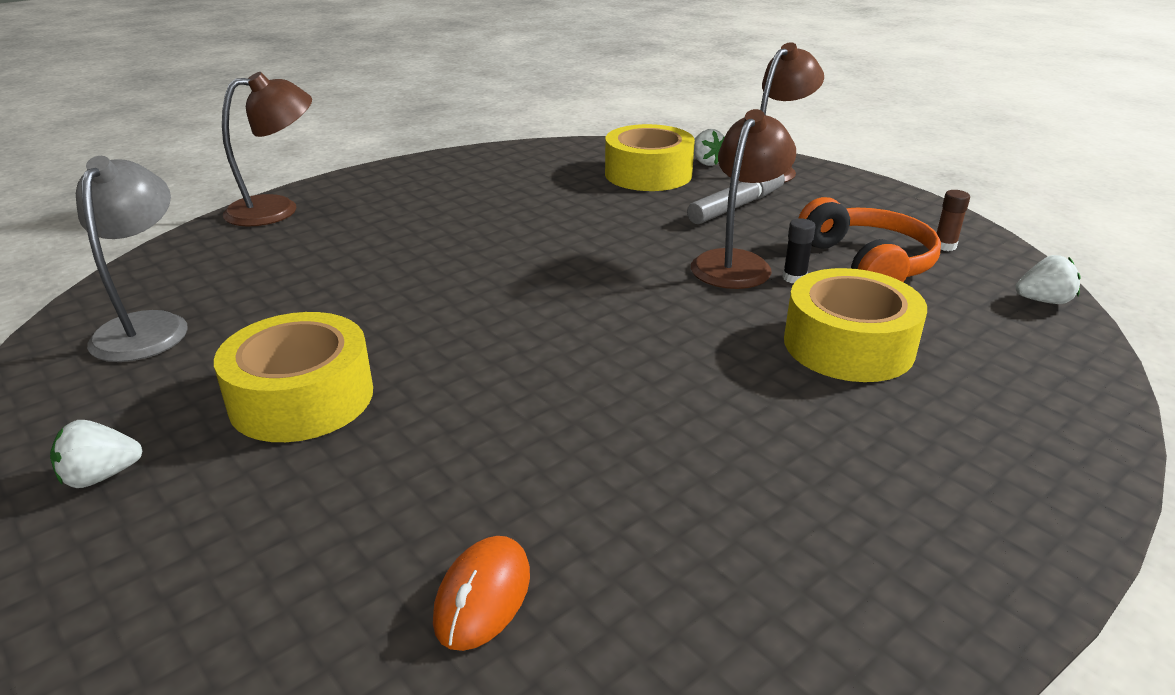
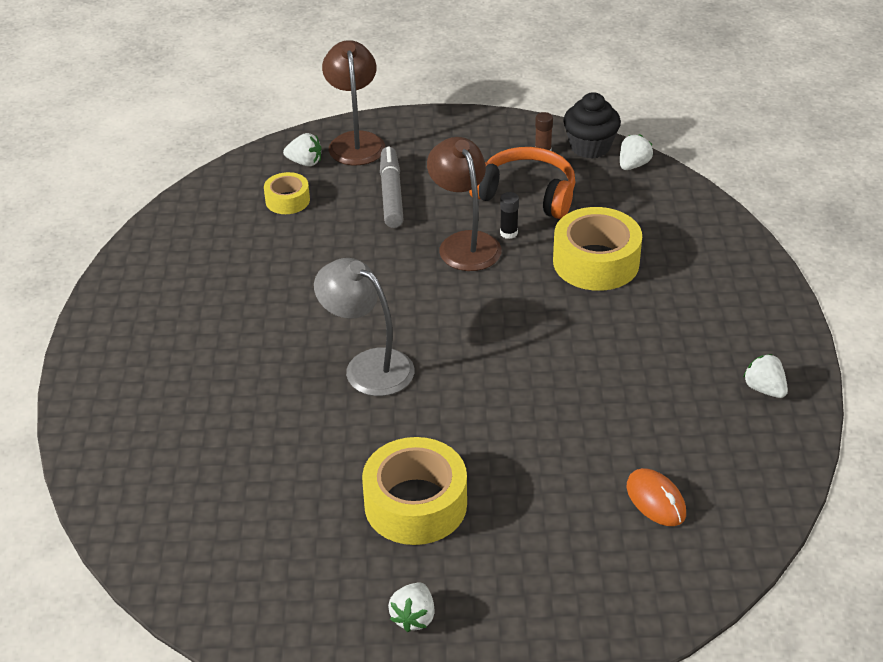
camera: 50 degrees left, 10 degrees up
grey lamp [76,156,188,362] -> grey lamp moved to [314,258,414,396]
brown lamp [222,72,312,227] -> none
yellow tape [605,124,695,191] -> yellow tape [264,172,310,214], size x0.54
none -> black cupcake [563,92,621,159]
none -> white strawberry [743,354,788,398]

